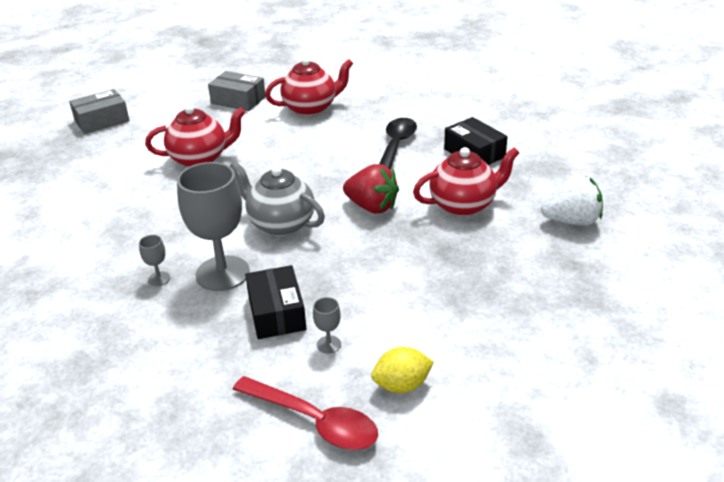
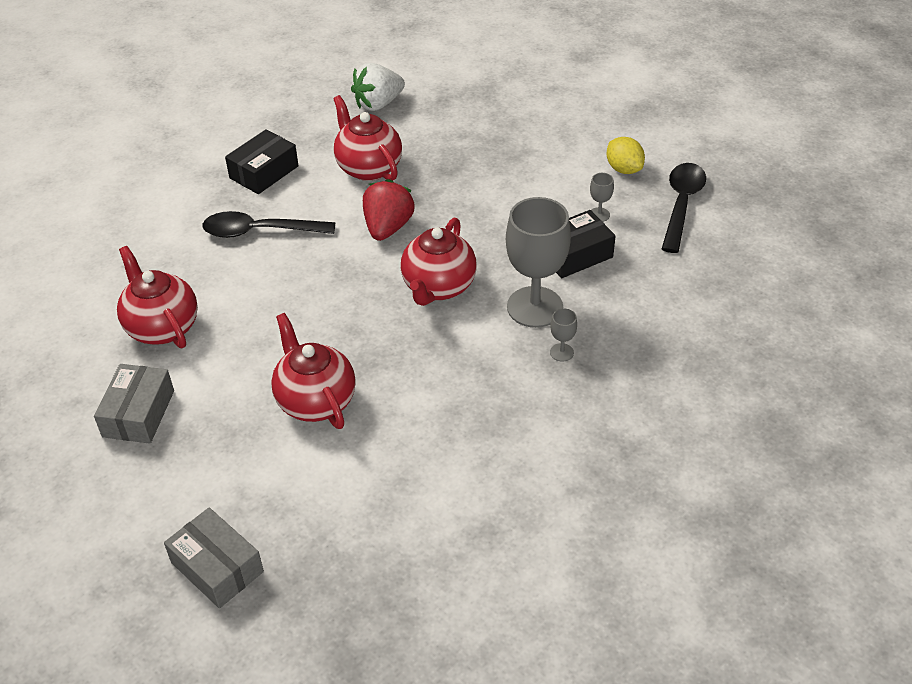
camera: 105 degrees left, 10 degrees up
grey teapot [230,161,325,236] -> red teapot [401,218,477,306]
red spoon [233,376,378,450] -> black spoon [662,163,706,253]
white strawberry [541,175,603,226] -> white strawberry turned 105 degrees counterclockwise [351,63,405,111]

